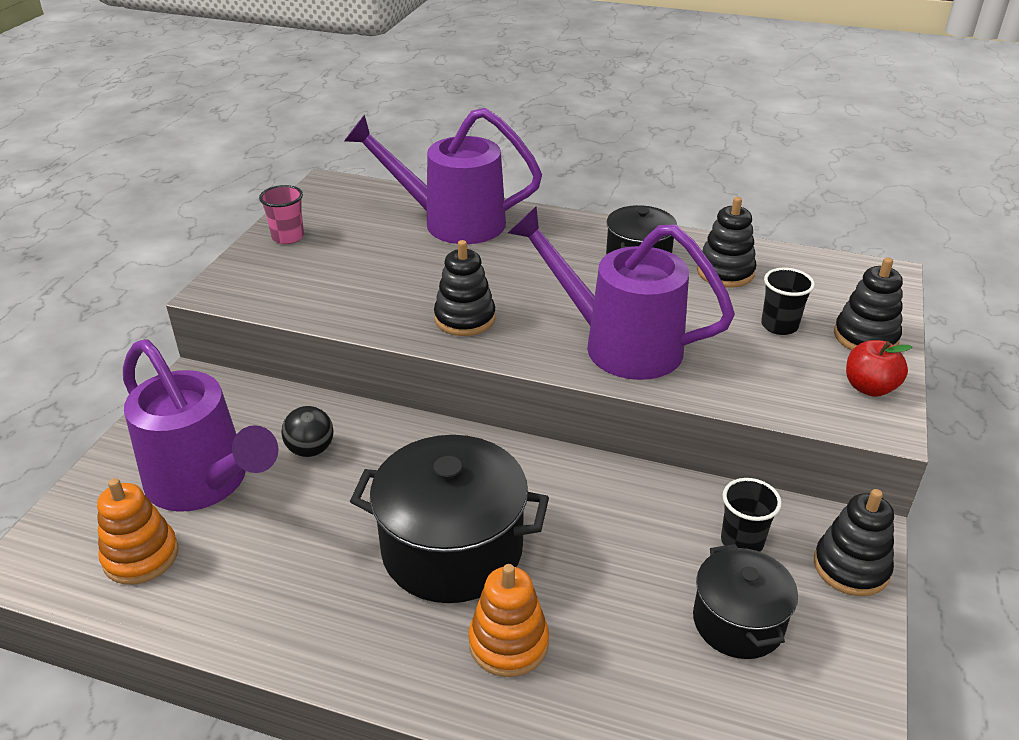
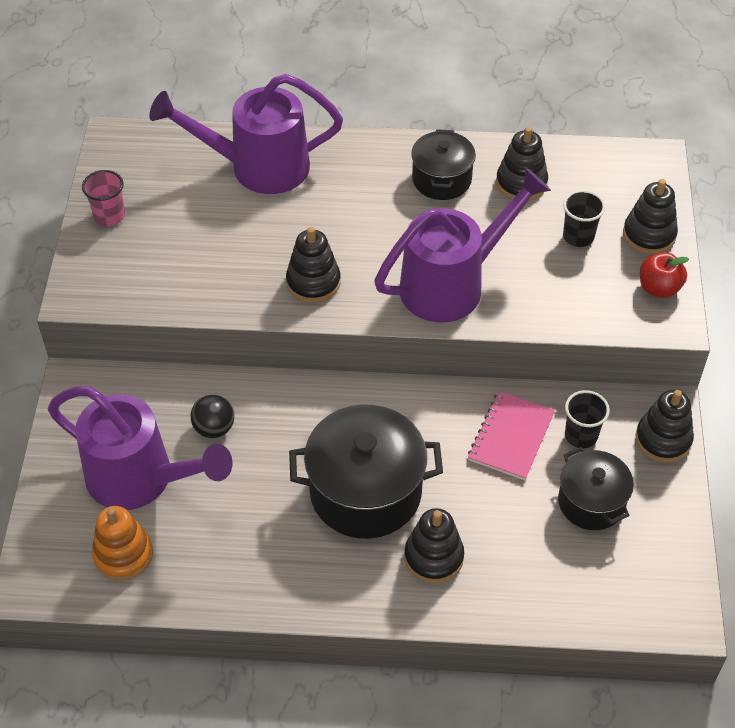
camera: 15 degrees left, 15 degrees up
orange stacking toy [469,564,549,677] -> black stacking toy [404,508,464,583]
purple watering can [508,206,735,380] -> purple watering can turned 135 degrees clockwise [374,168,551,322]
none -> pink notebook [468,391,555,480]

